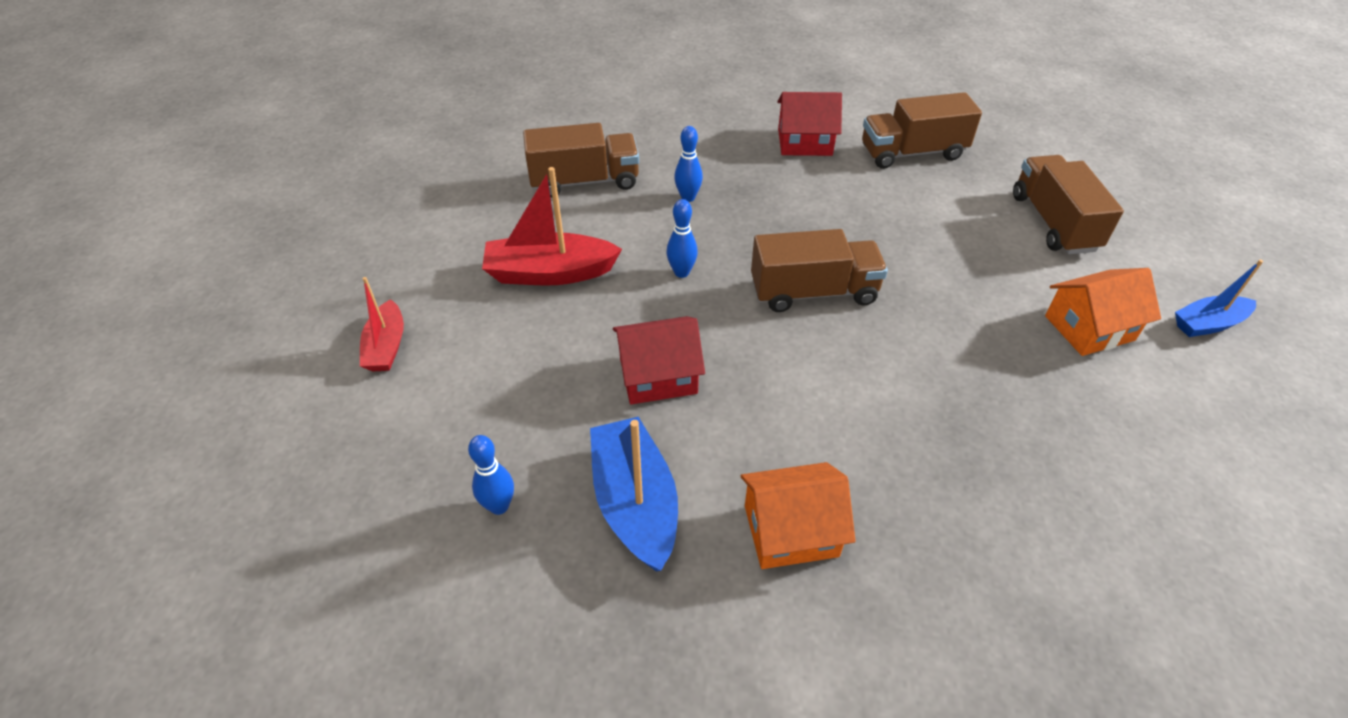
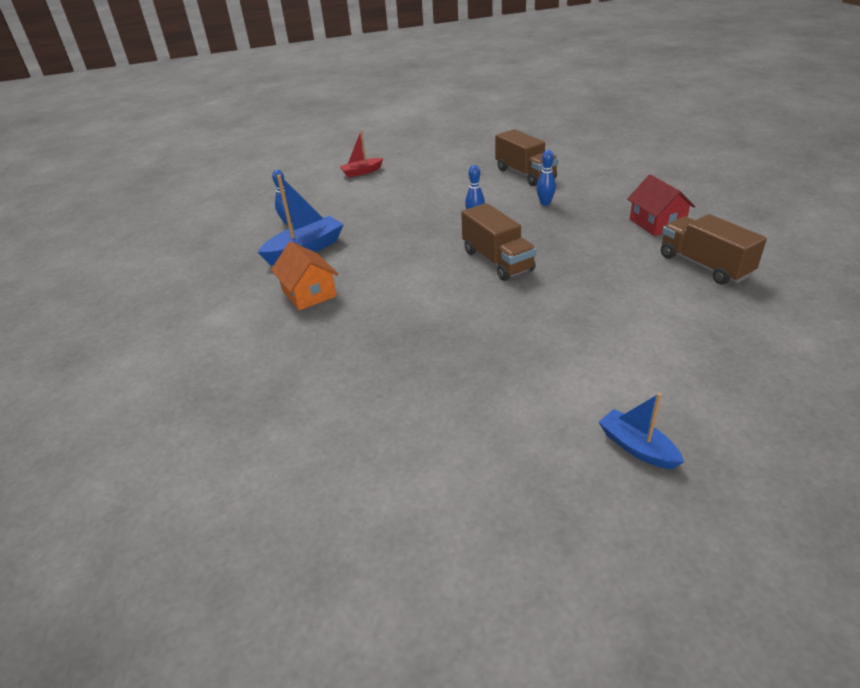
camera: 70 degrees right, 10 degrees down
red boat [482,167,622,285] -> none
red house [613,316,705,404] -> none
brown truck [1013,155,1124,254] -> none
orange house [1045,268,1161,356] -> none

